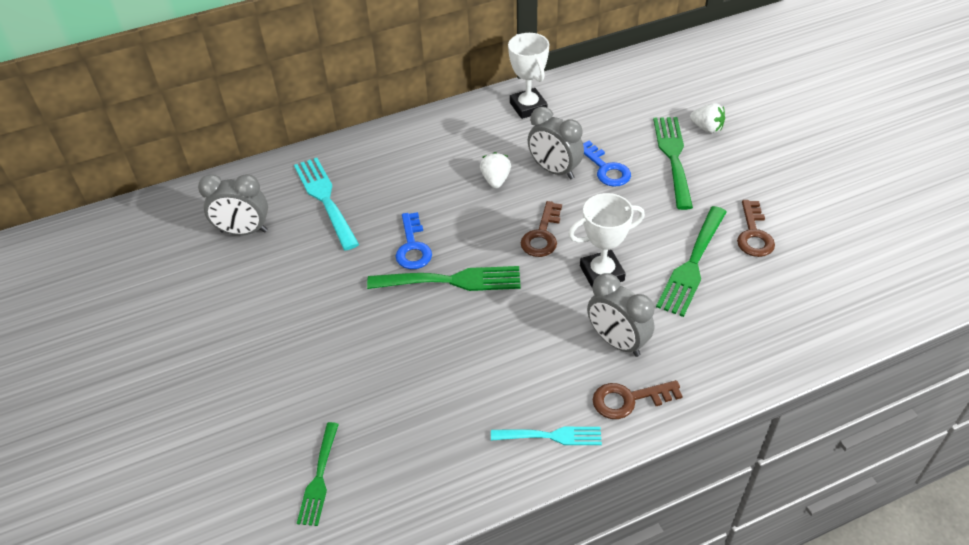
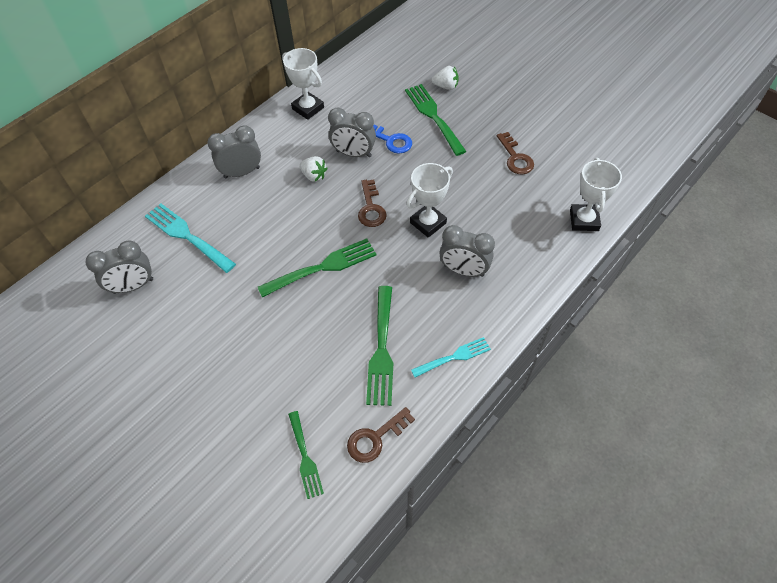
camera: 25 degrees left, 10 degrees up
blue key [396,212,432,269] -> none
white strawberry [480,152,511,189] -> white strawberry turned 150 degrees clockwise [299,156,328,182]
brown key [593,380,683,419] -> brown key moved to [347,407,415,463]
green fork [656,206,727,317] -> green fork moved to [366,286,393,406]
none -> grey clock [207,125,261,179]
none -> white trophy [570,158,622,231]

